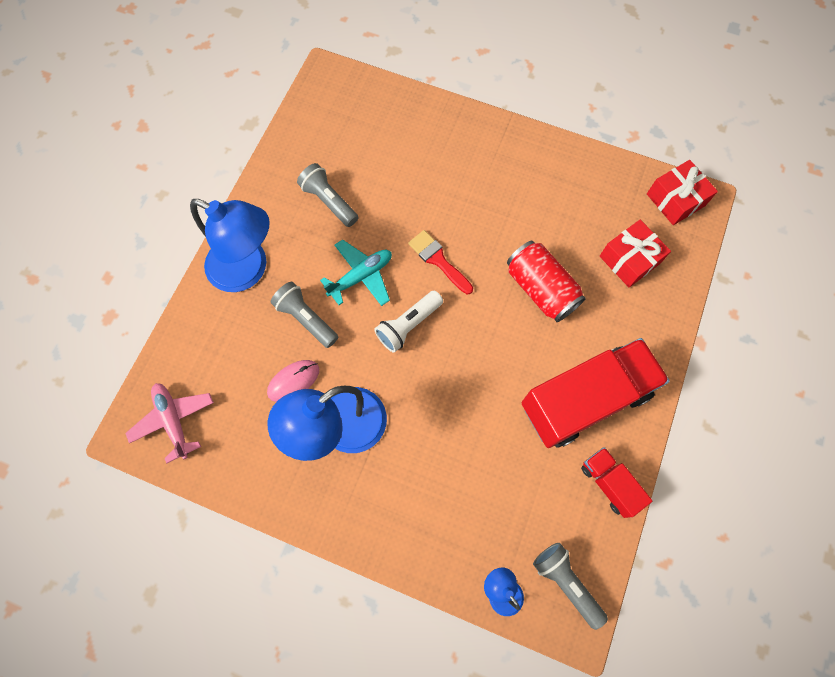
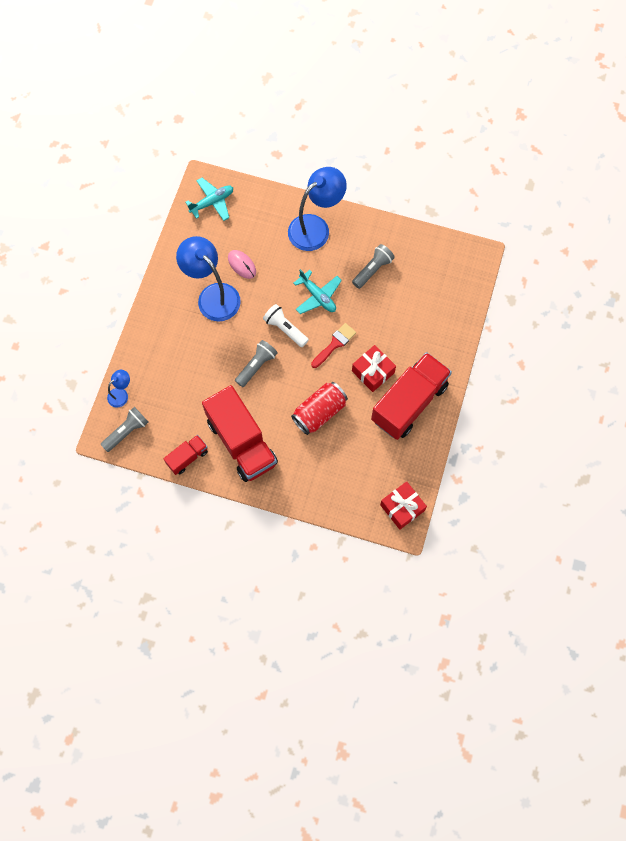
camera: 85 degrees right, 0 degrees up
pink plane [125,383,214,463] -> turquoise plane [185,178,233,221]
blue lamp [190,199,270,292] -> blue lamp turned 150 degrees counterclockwise [288,167,347,251]
grey flashlight [271,282,338,348] -> grey flashlight moved to [235,340,278,387]
red gift [600,220,671,287] -> red gift moved to [352,345,396,392]
none -> red truck [371,352,452,440]

